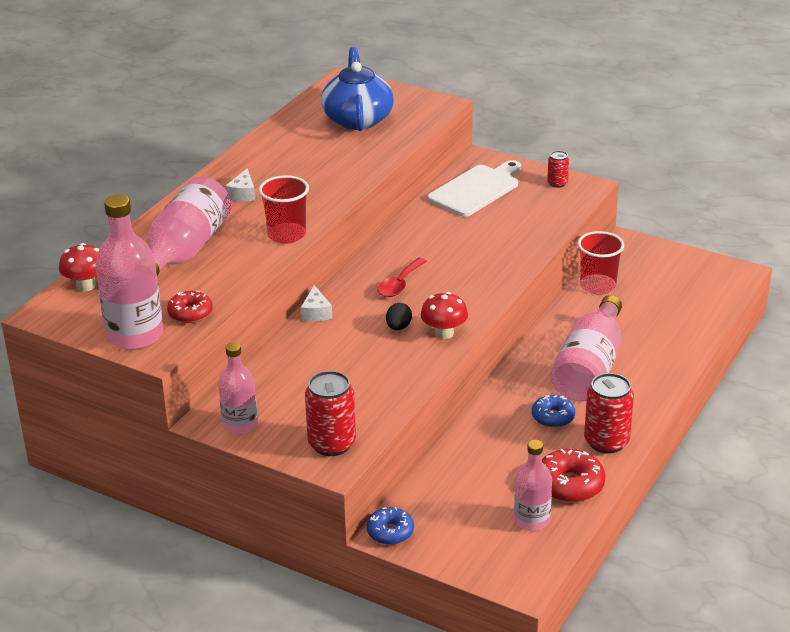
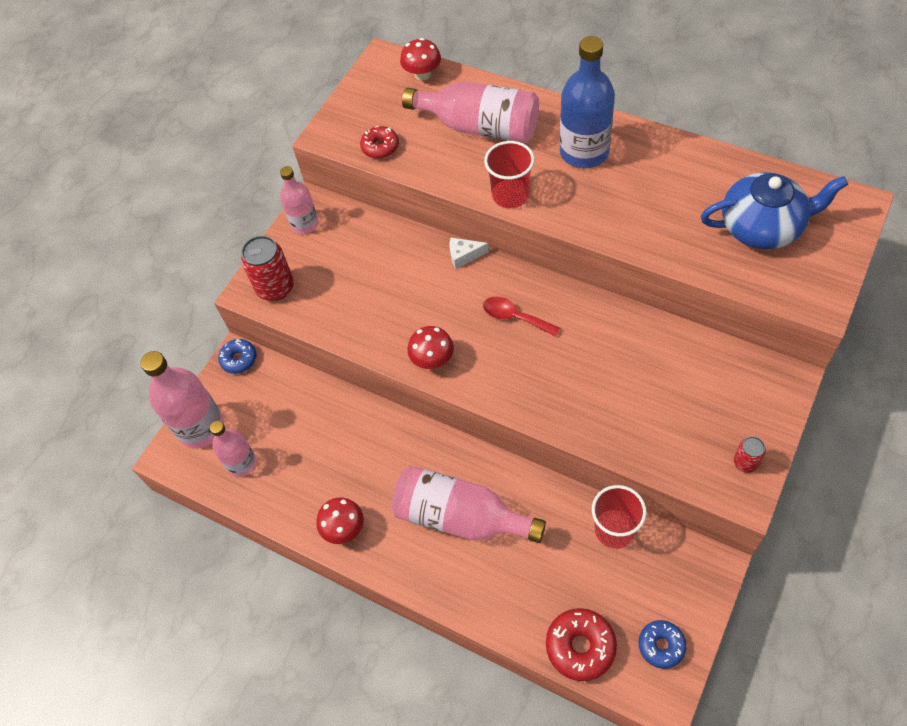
camera: 95 degrees right, 25 degrees up
pink bottle [95,194,163,350] -> pink bottle moved to [141,351,224,449]
white cheese [225,168,255,201] -> blue bottle [560,36,615,168]
black egg [386,303,412,330] -> none
white cutting board [427,160,521,217] -> none
blue donut [532,395,575,428] -> blue donut moved to [638,620,687,669]
red donut [542,449,606,502] -> red donut moved to [546,608,617,681]
red can [584,373,634,453] -> red mushroom [316,497,364,544]

